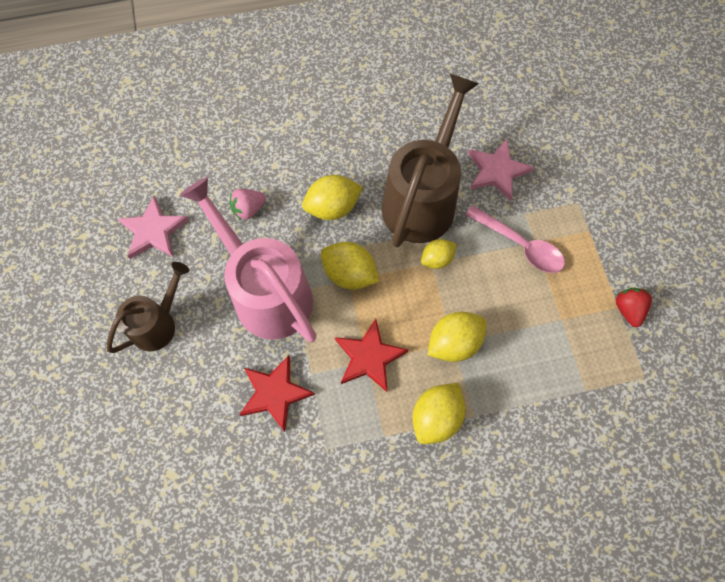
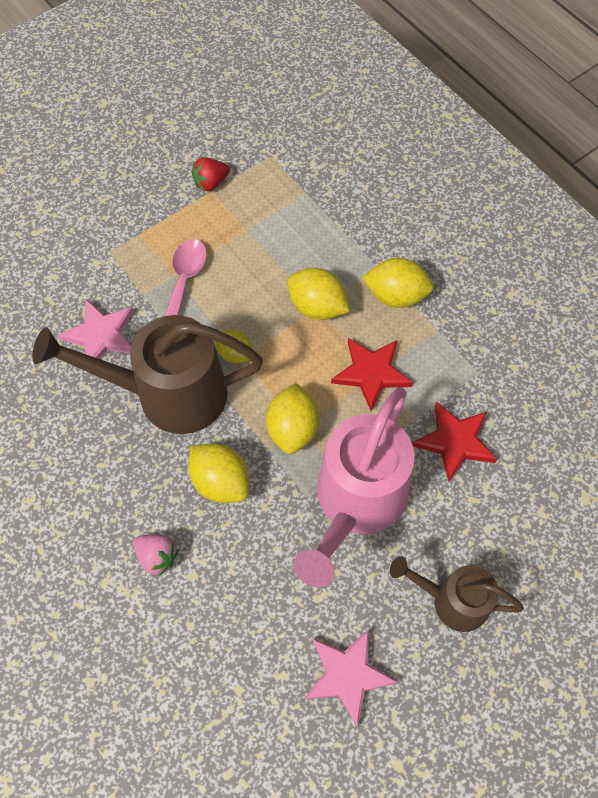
camera: 115 degrees left, 5 degrees down
pink strawberry [230,189,266,221] -> pink strawberry moved to [133,535,179,577]

